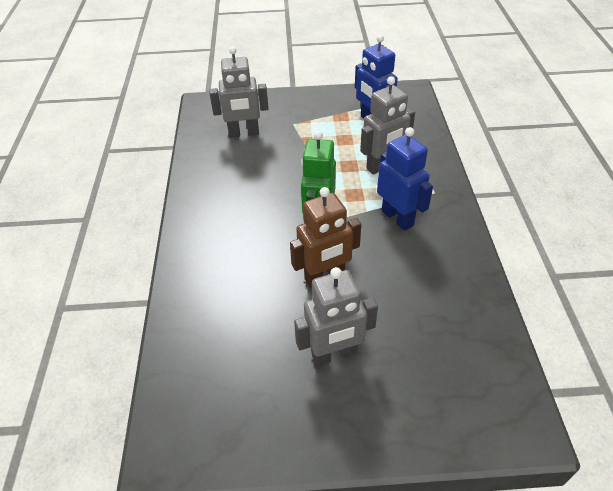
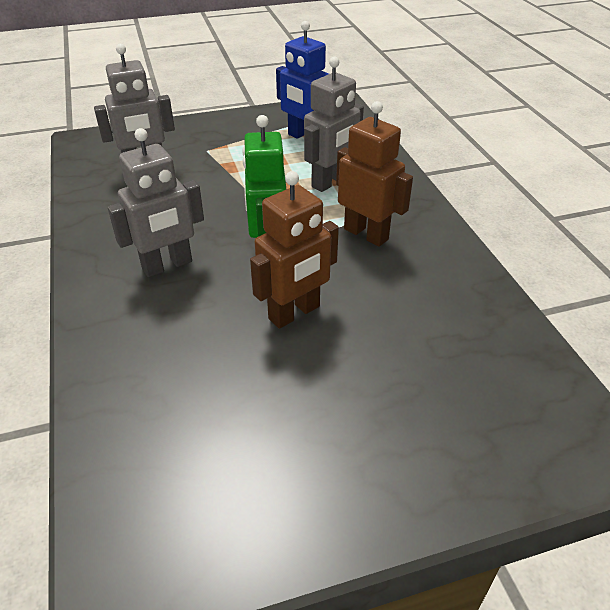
camera: 15 degrees left, 5 degrees down
grey robot [294,267,378,366] -> grey robot moved to [108,128,204,277]
blue robot [377,127,433,231] -> brown robot [336,101,413,247]

